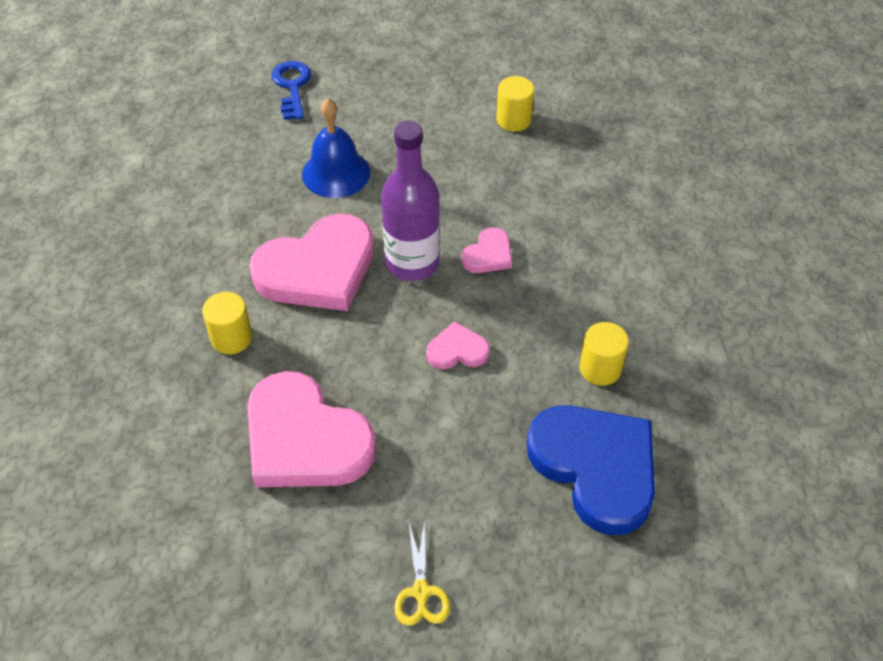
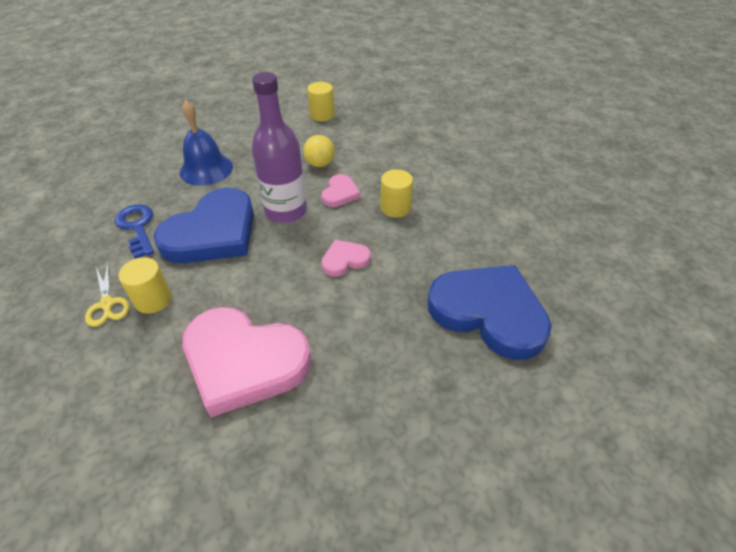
camera: 20 degrees left, 5 degrees down
pink heart [249,214,374,311] -> blue heart [154,188,254,263]
blue key [272,61,311,120] -> blue key moved to [114,204,154,259]
yellow scissors [394,521,450,626] -> yellow scissors moved to [85,264,130,327]
yellow cylinder [580,322,629,386] -> yellow cylinder moved to [380,169,413,218]
none -> yellow ball [303,135,335,167]

